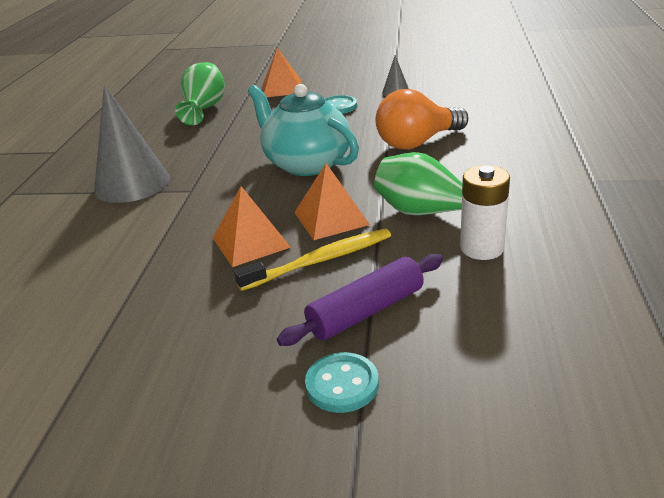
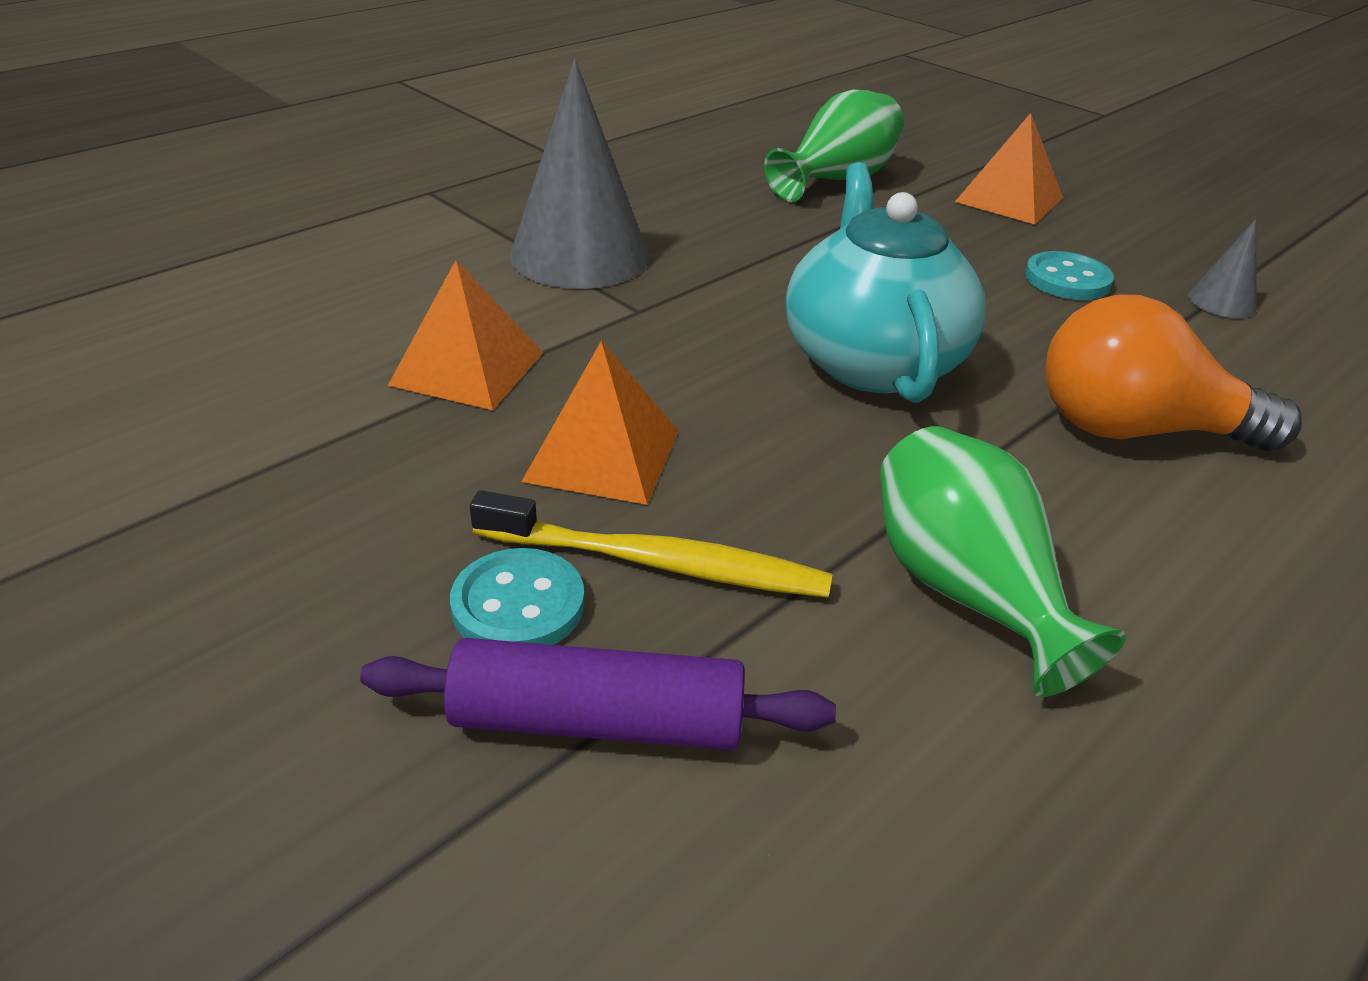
camera: 35 degrees right, 5 degrees up
orange pyramid [294,163,370,240] -> orange pyramid moved to [388,260,543,410]
turquoise button [305,352,379,413] -> turquoise button moved to [450,548,585,645]
white battery [460,165,510,260] -> none

